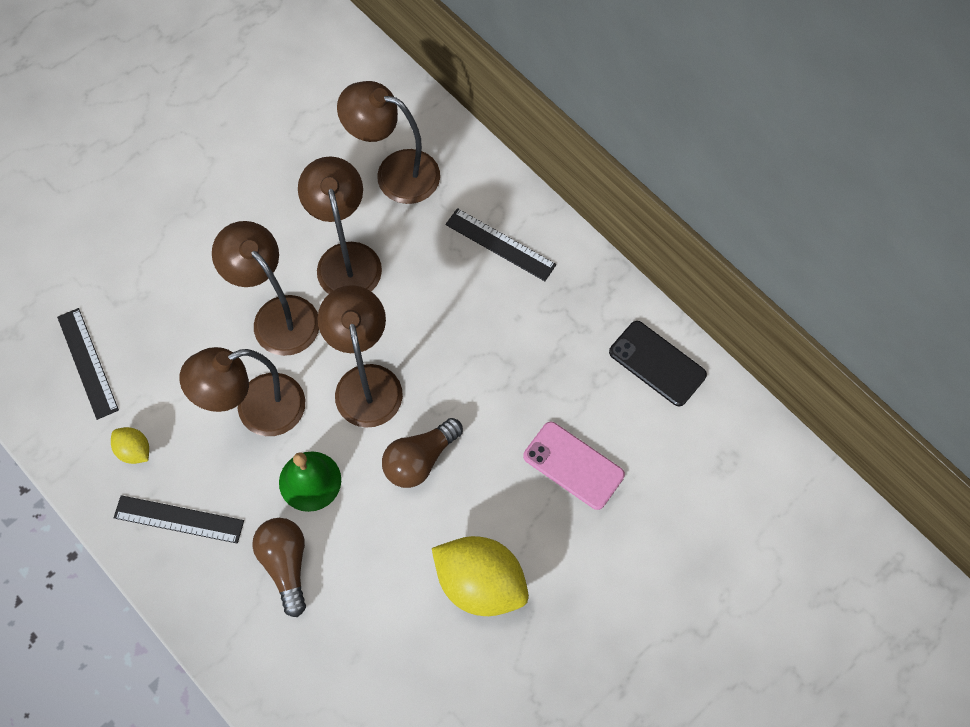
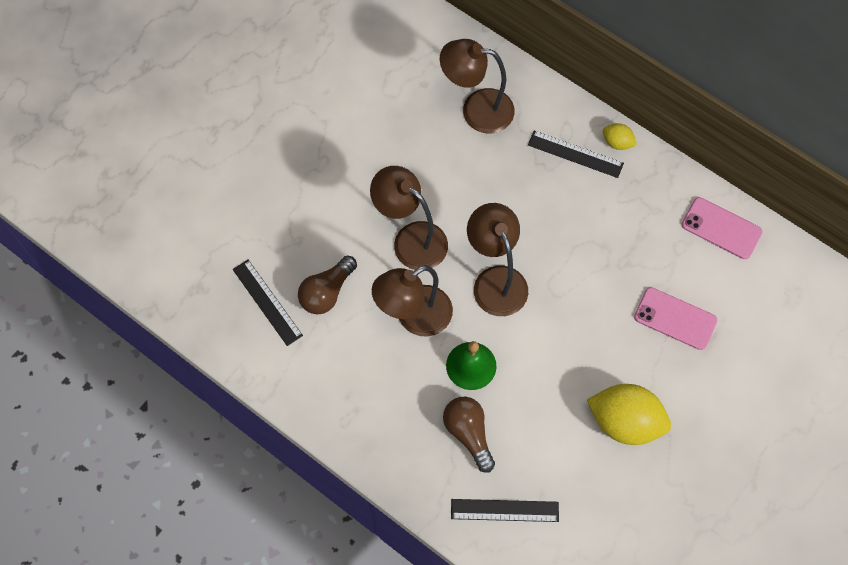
camera: 10 degrees left, 0 degrees up
yellow lemon [111,427,149,464] -> yellow lemon moved to [603,123,637,150]
black ruler [114,495,244,544] -> black ruler moved to [451,499,559,522]
brown lamp [298,156,382,294] -> none
brown light bulb [382,418,463,488] -> brown light bulb moved to [298,255,357,315]
black phone [609,321,707,406] -> pink phone [681,197,762,259]

